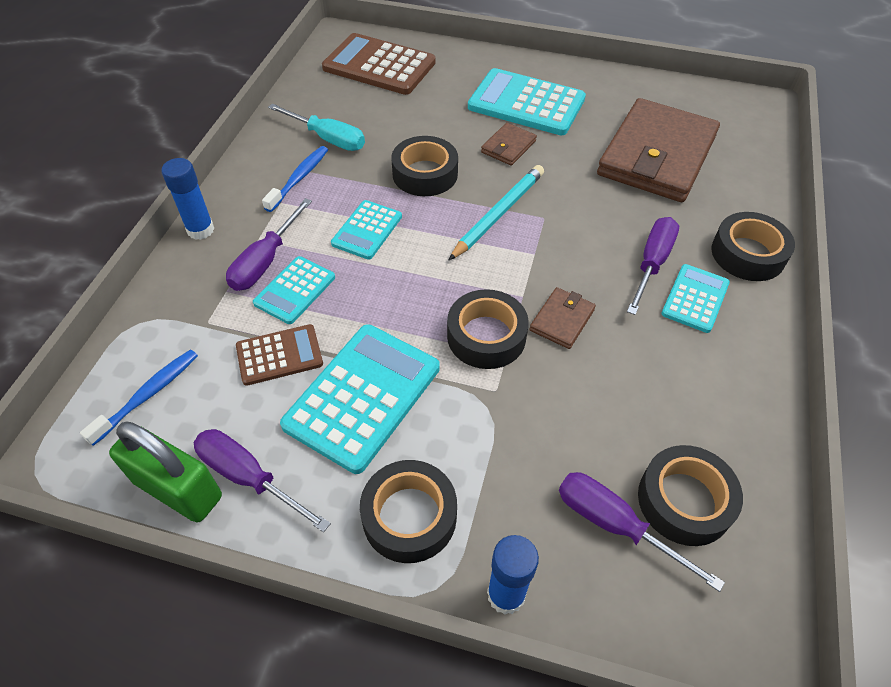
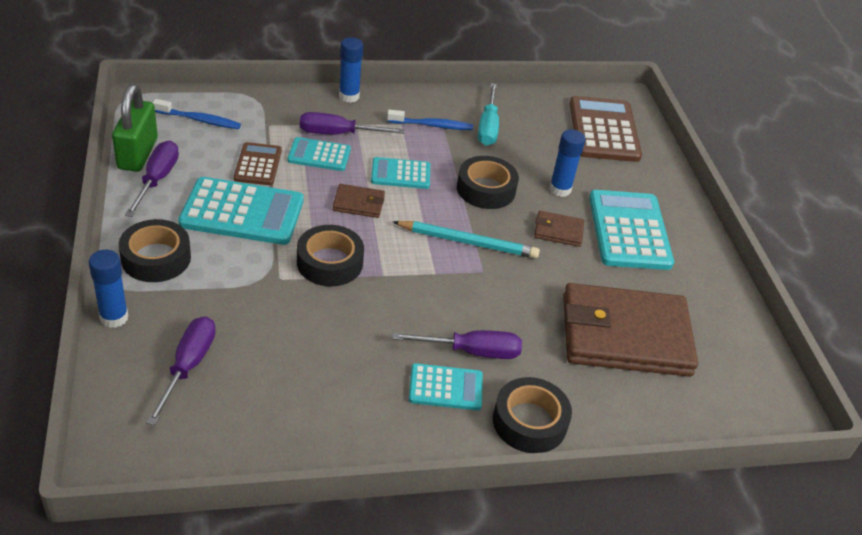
camera: 60 degrees right, 10 degrees down
brown calculator [236,324,323,386] -> brown calculator turned 135 degrees counterclockwise [234,142,282,185]
brown wallet [530,287,596,349] -> brown wallet moved to [333,184,385,218]
black tape [638,445,743,546] -> none
none -> blue glue stick [549,129,585,197]

